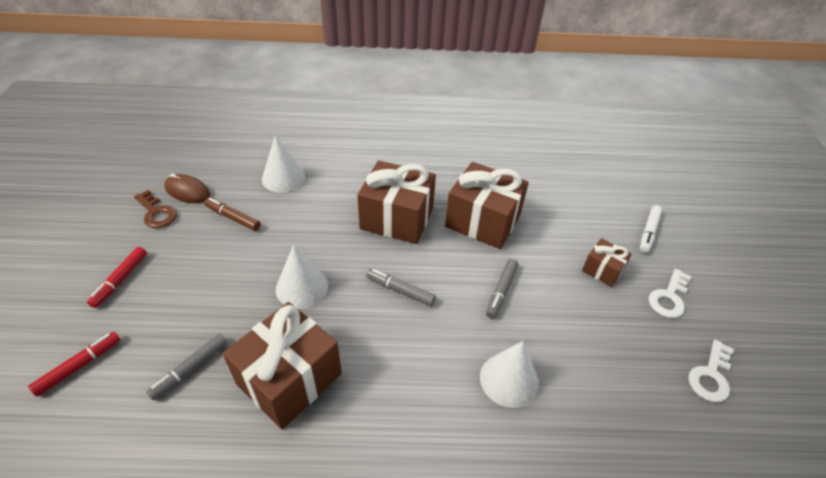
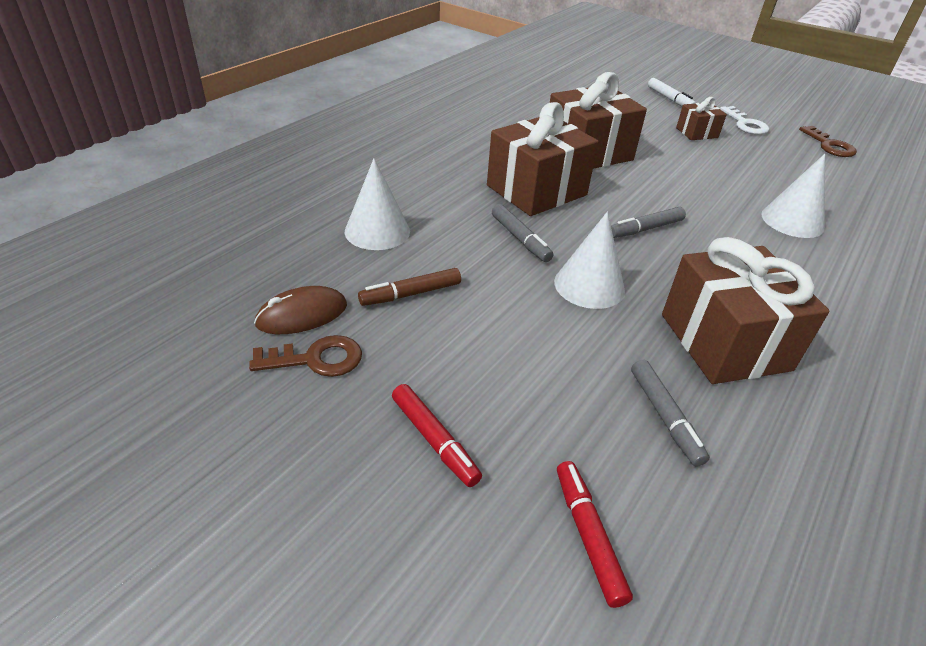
camera: 55 degrees left, 5 degrees down
grey marker [486,259,518,318] -> grey marker moved to [492,204,553,262]
white key [688,340,734,402] -> brown key [799,126,857,157]

